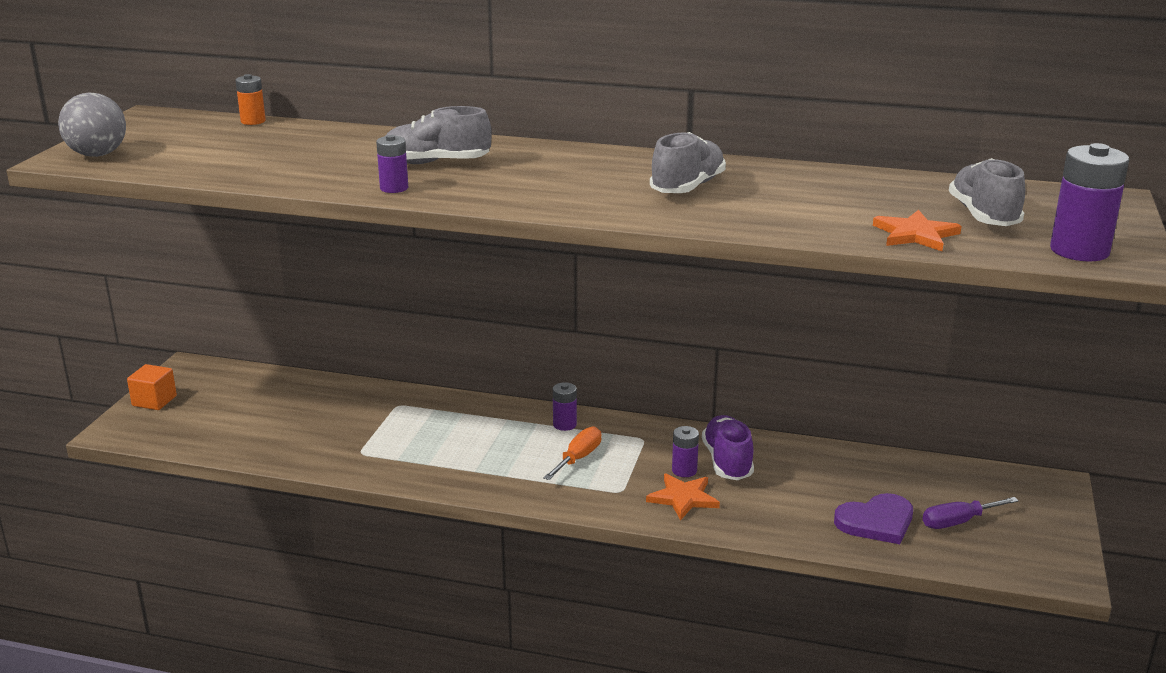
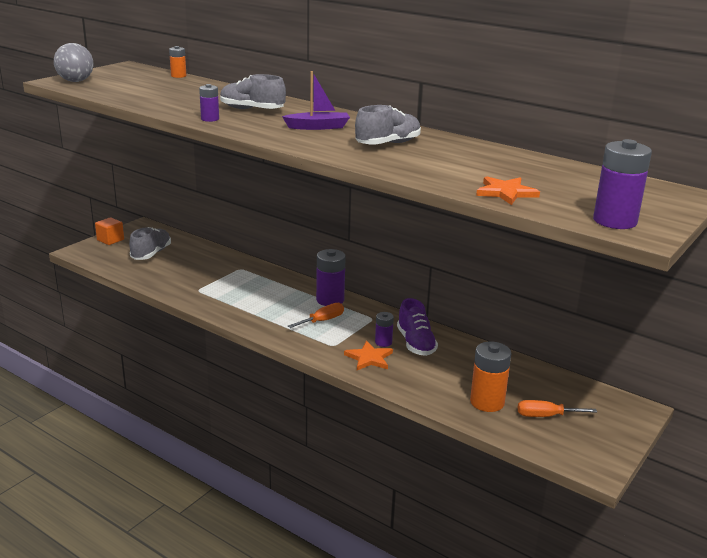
camera: 20 degrees right, 0 degrees up
purple battery [553,382,577,431] -> purple battery [316,249,346,306], size x1.78
purple shoe [702,415,754,480] -> purple shoe turned 150 degrees clockwise [397,298,438,356]
purple heart [834,493,913,544] -> orange battery [470,342,511,412]
purple screwdriver [923,497,1019,529] -> orange screwdriver [518,400,597,417]
grey shoe [949,158,1025,226] -> grey shoe moved to [129,227,171,260]
none -> purple boat [282,71,350,130]

